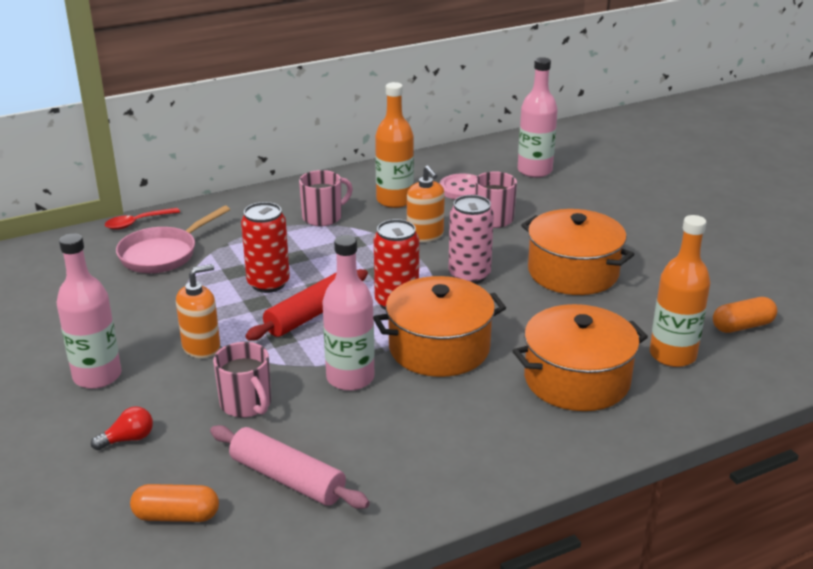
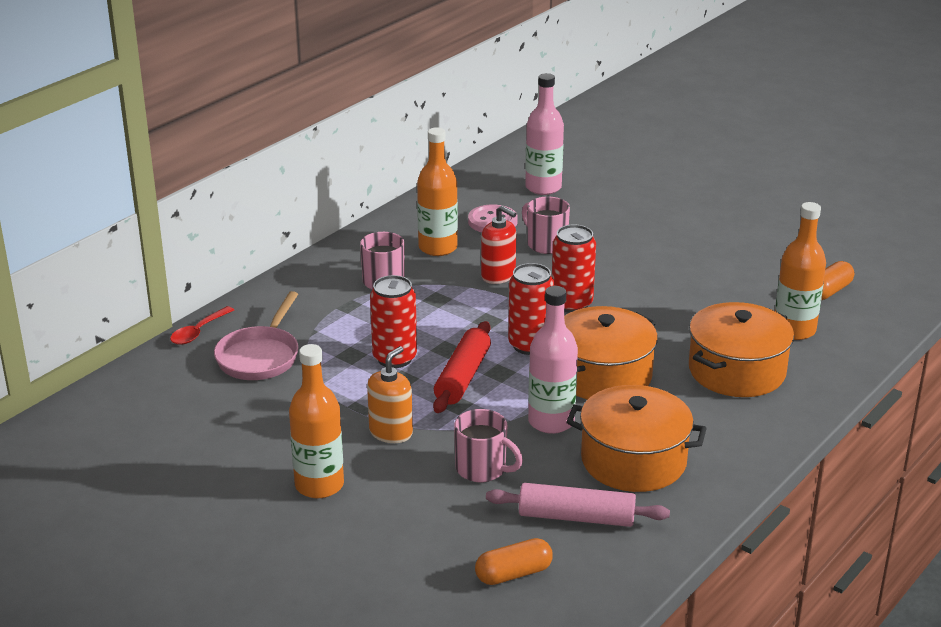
camera: 25 degrees left, 0 degrees up
pink bottle [56,233,122,389] -> orange bottle [289,344,344,499]
red light bulb [91,406,153,450] -> none
orange soap dispenser [407,165,445,242] -> red soap dispenser [481,205,517,284]
pink can [448,195,494,284] -> red can [552,225,596,313]
orange pot [521,209,634,295] -> orange pot moved to [567,385,707,492]

